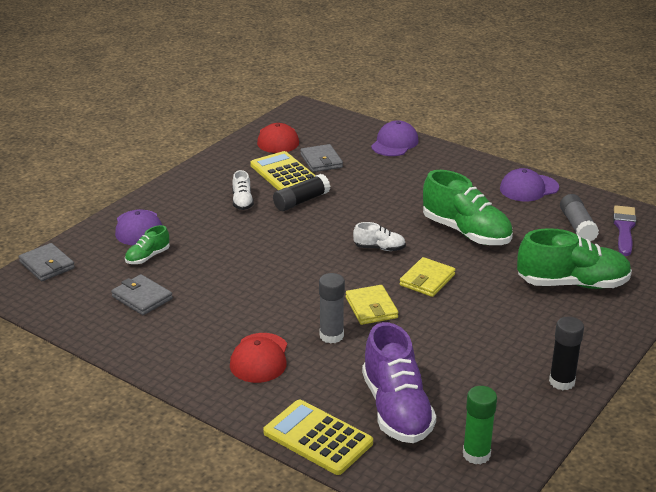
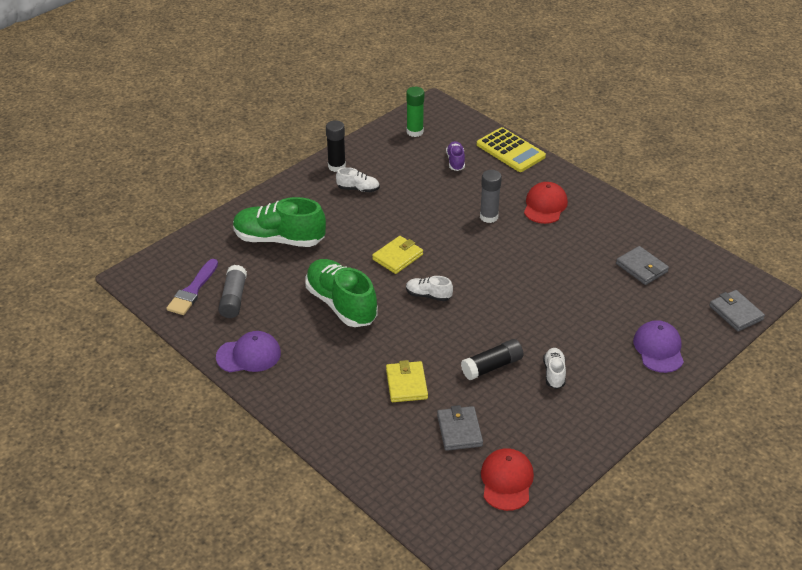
camera: 170 degrees left, 10 degrees up
green shoe [125,225,170,264] -> none
yellow calculator [250,151,316,190] -> none
yellow wallet [346,285,398,325] -> yellow wallet moved to [386,360,428,402]
purple shoe [362,322,436,443] -> purple shoe [446,141,465,171], size x0.48
purple cap [371,120,418,156] -> none
none -> white shoe [336,167,380,192]

